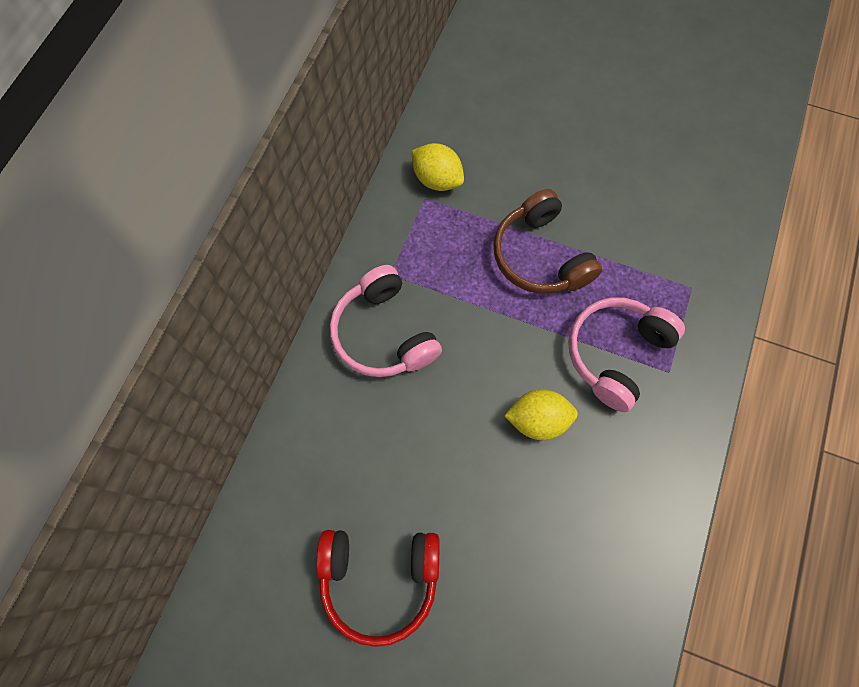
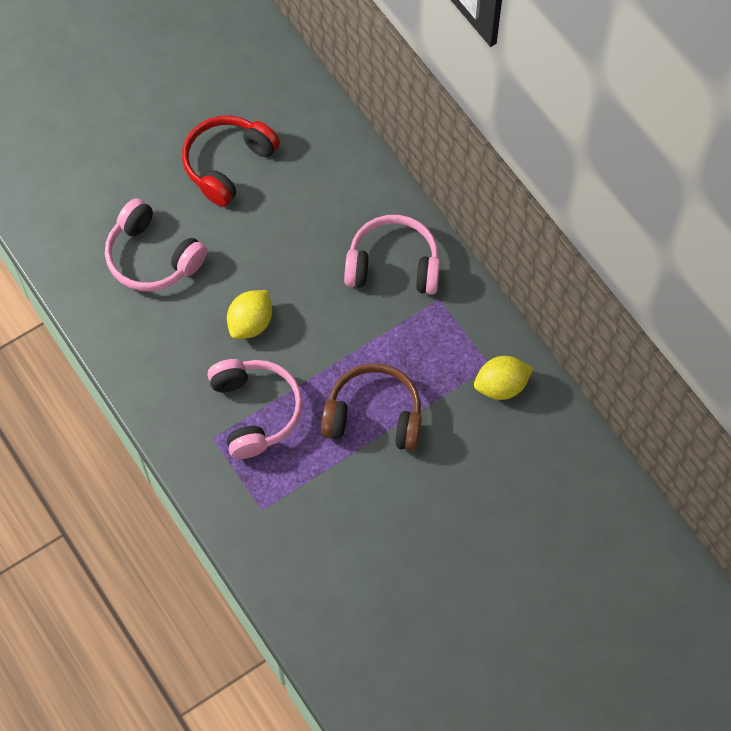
camera: 125 degrees right, 5 degrees down
none -> pink headphones [105,198,207,291]

